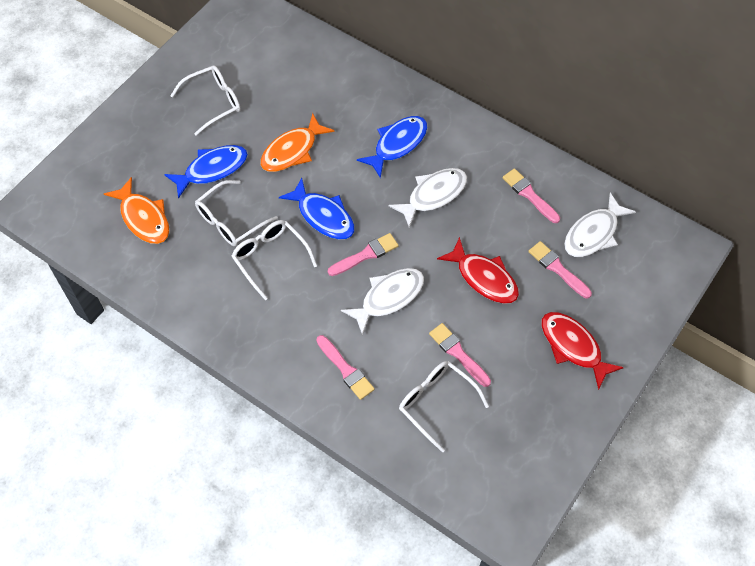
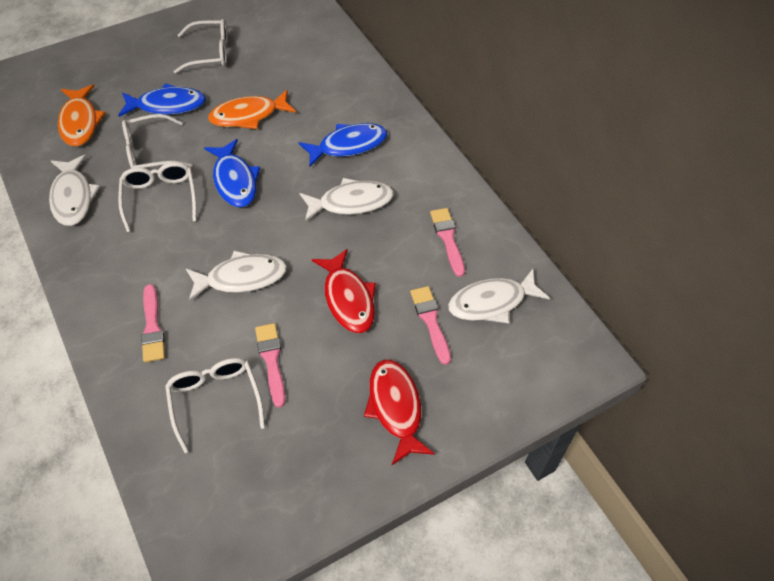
camera: 25 degrees right, 5 degrees down
pink brush [328,233,399,276] -> none
none -> white fish [49,154,100,226]

